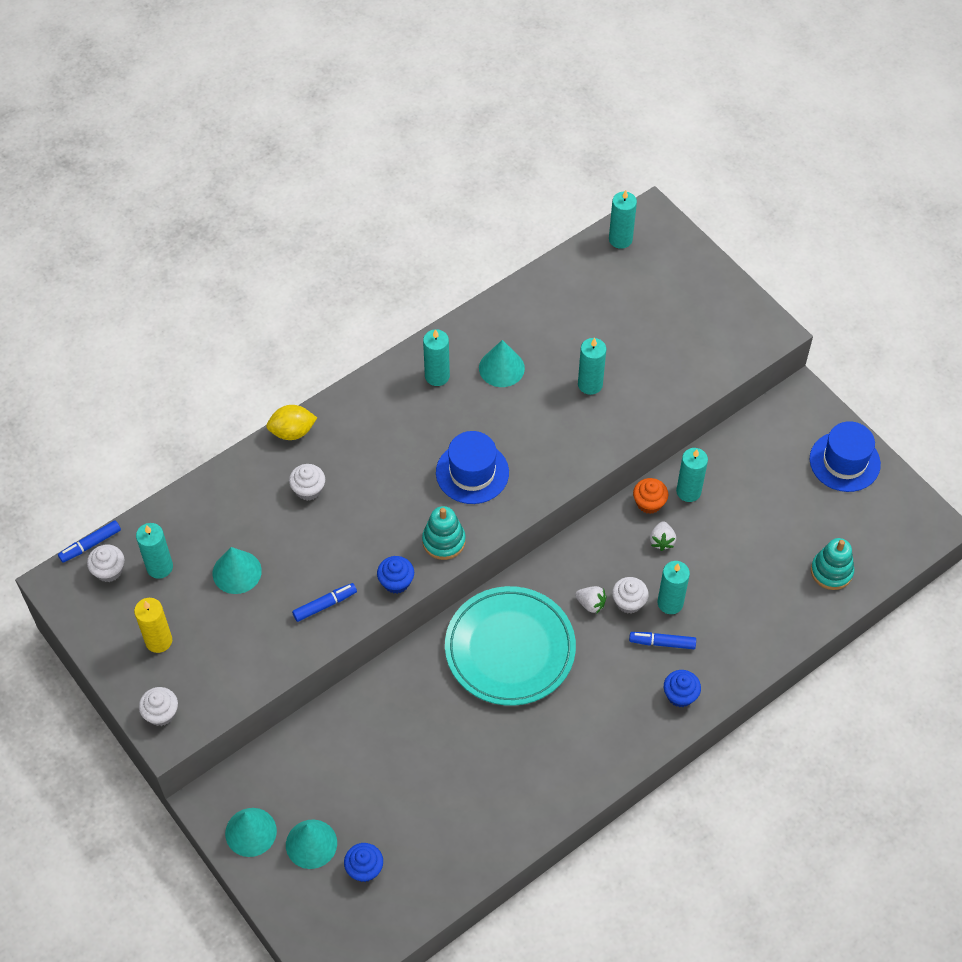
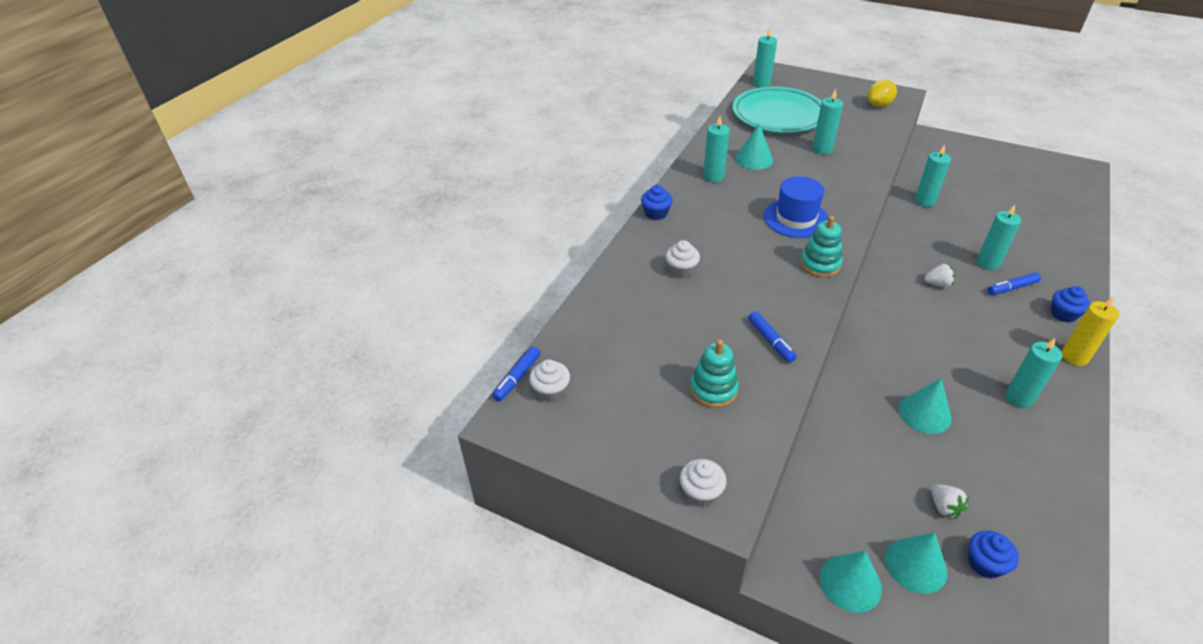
camera: 25 degrees left, 15 degrees down
yellow candle [134,598,172,653] -> yellow candle moved to [1061,297,1119,366]
turquoise candle [136,523,173,579] -> turquoise candle moved to [1006,338,1062,408]
turquoise cone [213,547,262,594] -> turquoise cone moved to [899,378,952,434]
yellow lemon [266,405,317,440] -> yellow lemon moved to [868,79,897,107]
blue marker [292,583,357,622] -> blue marker turned 120 degrees clockwise [748,311,797,363]
blue cupcake [377,556,414,594] -> blue cupcake moved to [641,185,672,220]
turquoise plate [445,586,576,706] -> turquoise plate moved to [732,86,822,133]
white cupcake [612,577,649,614] -> none
orange cupcake [633,478,668,514] -> none
white strawberry [650,521,676,551] -> white strawberry moved to [931,484,969,518]
blue hat [810,421,881,492] -> none
turquoise stacking toy [811,538,854,590] -> turquoise stacking toy moved to [690,340,739,408]

